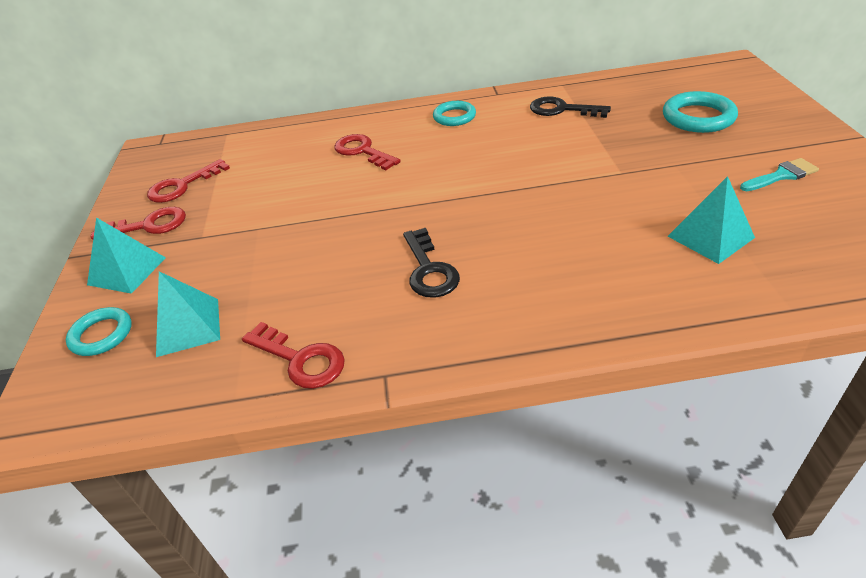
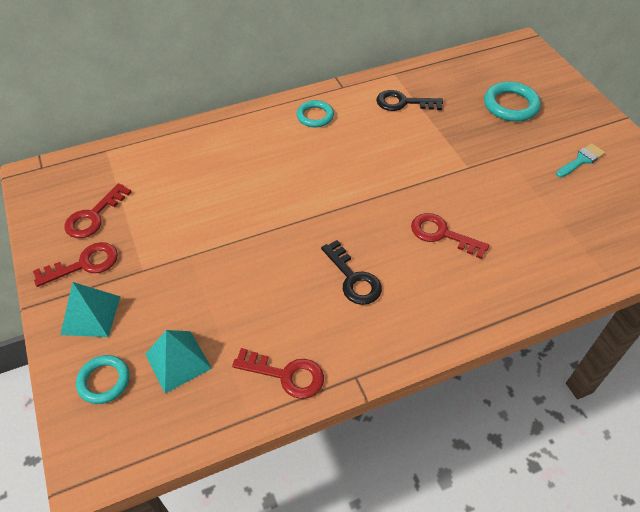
camera: 20 degrees left, 10 degrees up
red key [334,134,401,170] -> red key moved to [411,213,490,259]
turquoise pyramid [668,176,755,264] -> none

